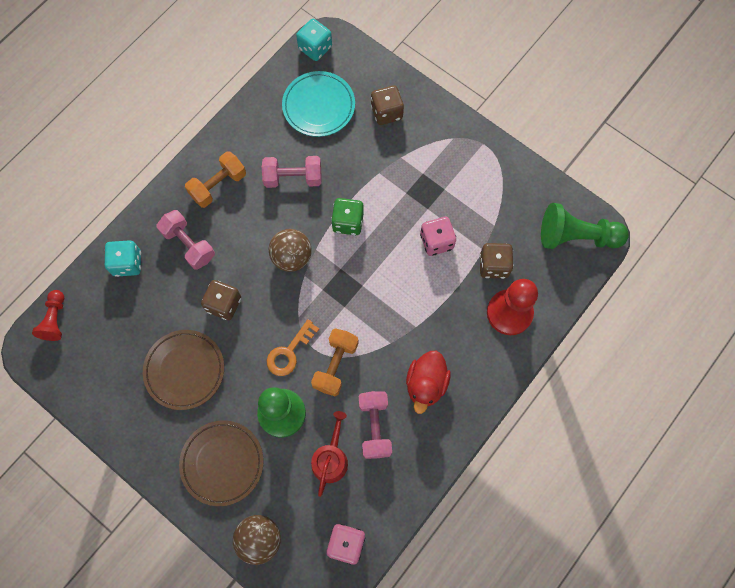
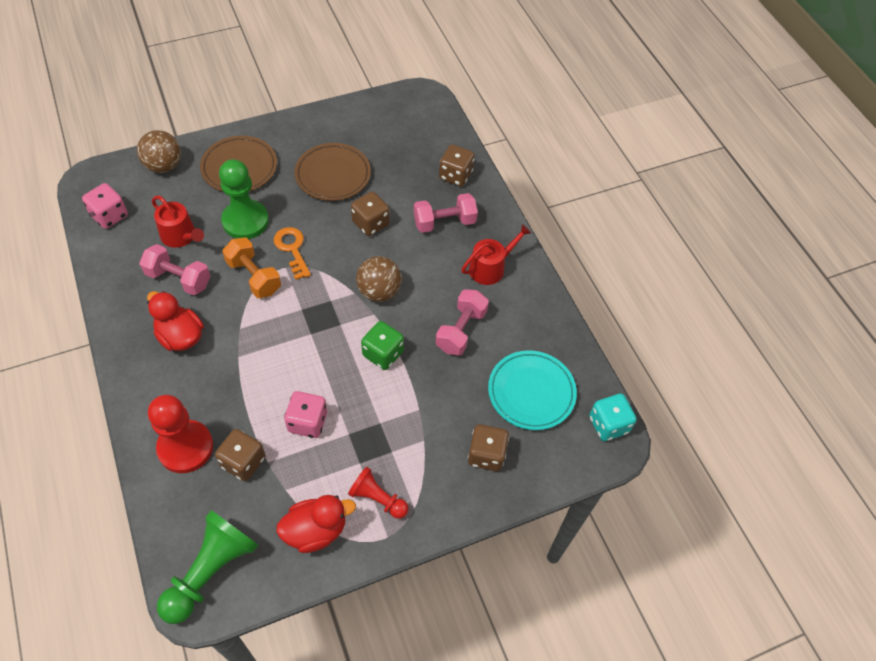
camera: 115 degrees right, 15 degrees down
red pawn [32,290,64,341] -> red pawn moved to [348,467,409,519]
turquoise dice [105,240,141,277] -> brown dice [439,144,475,187]
orange dumbbell [185,151,246,208] -> red watering can [461,224,531,285]
none -> red duck [276,495,356,553]

